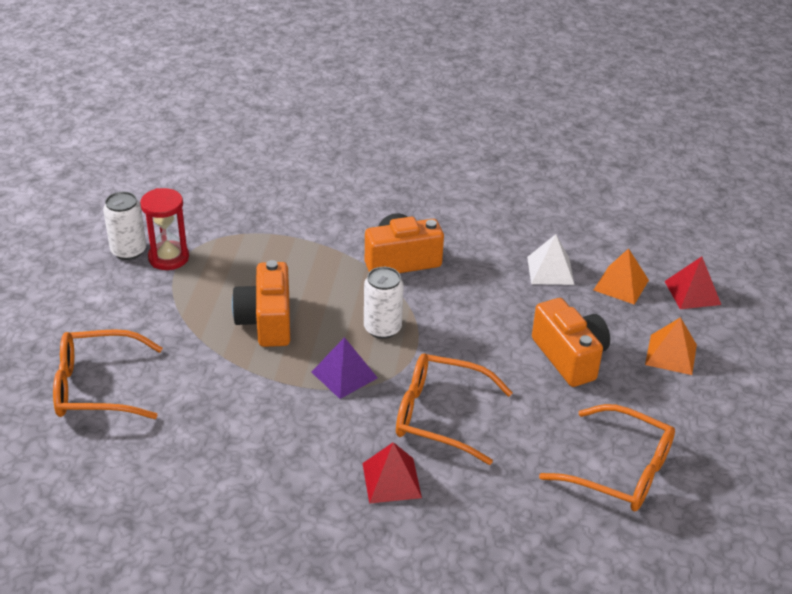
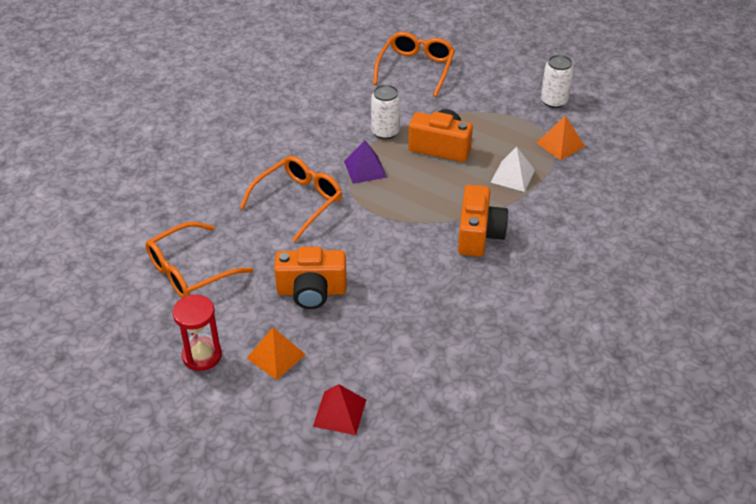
camera: 115 degrees right, 5 degrees up
red hourglass [140,188,189,270] -> red hourglass moved to [172,295,222,371]
red pyramid [362,442,422,504] -> none
white can [364,267,404,339] -> white can moved to [371,85,400,139]
white pyramid [527,234,574,285] -> white pyramid moved to [490,147,535,192]
orange pyramid [594,248,649,305] -> orange pyramid moved to [537,115,585,160]

